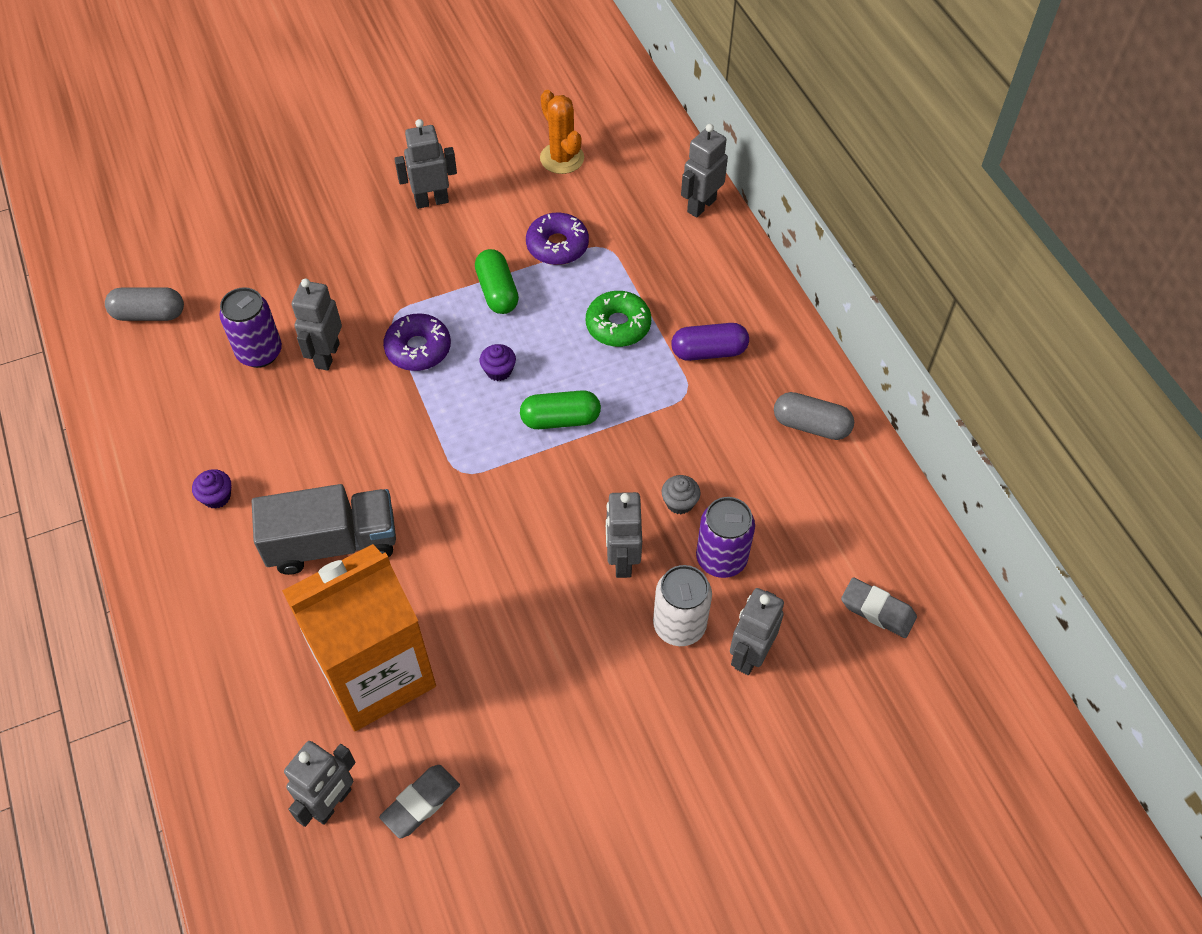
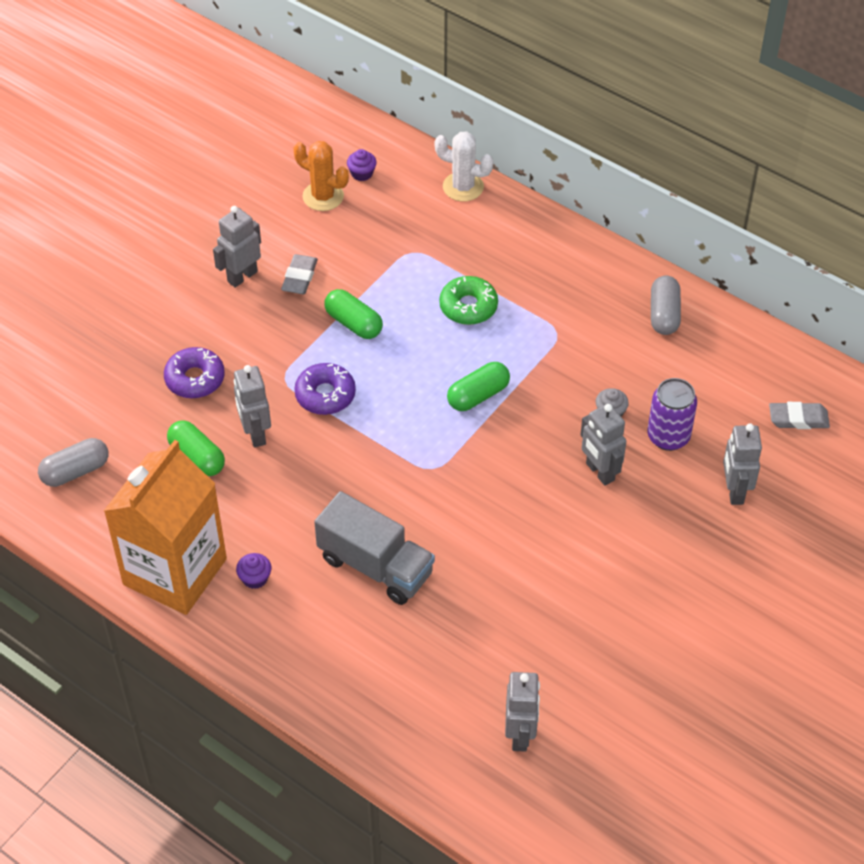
camera: 30 degrees left, 5 degrees down
purple can [219,287,282,368] -> green capsule [167,420,225,476]
grey truck [252,484,396,575] -> grey truck turned 75 degrees clockwise [314,491,435,605]
orange carton [282,544,436,731] -> orange carton moved to [104,440,227,615]
grey eraser [379,765,460,838] -> grey eraser moved to [281,254,318,294]
purple cupcake [479,344,516,381] -> purple cupcake moved to [347,149,377,181]
purple donut [526,213,589,265] -> purple donut moved to [164,347,225,398]
white can [653,565,712,646] -> none
purple capsule [671,323,749,361] -> none
grey robot [681,124,728,218] -> white cactus [435,132,493,202]
grey capsule [774,392,854,440] -> grey capsule turned 75 degrees counterclockwise [651,276,681,335]

